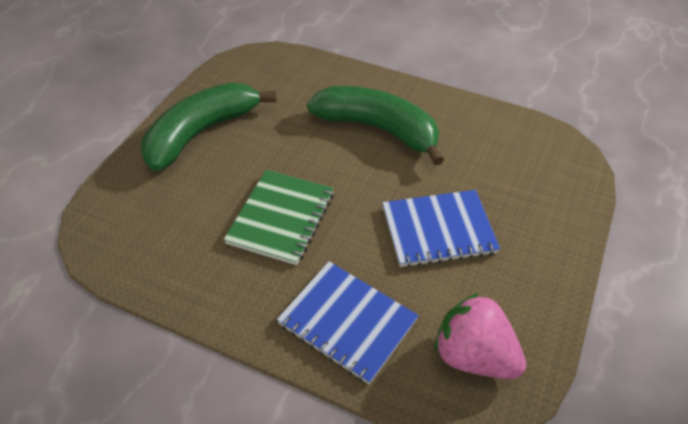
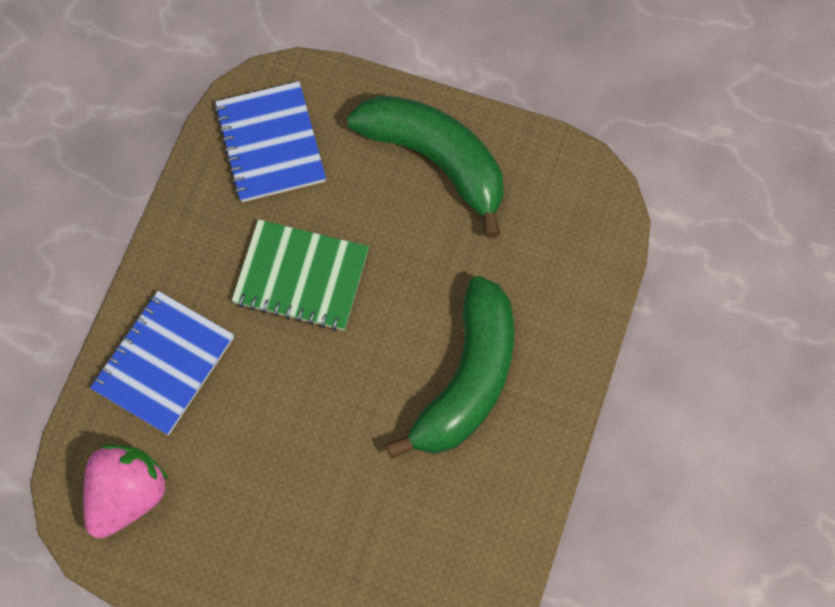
camera: 85 degrees right, 20 degrees up
blue notebook [382,190,500,268] -> blue notebook moved to [214,81,326,202]

